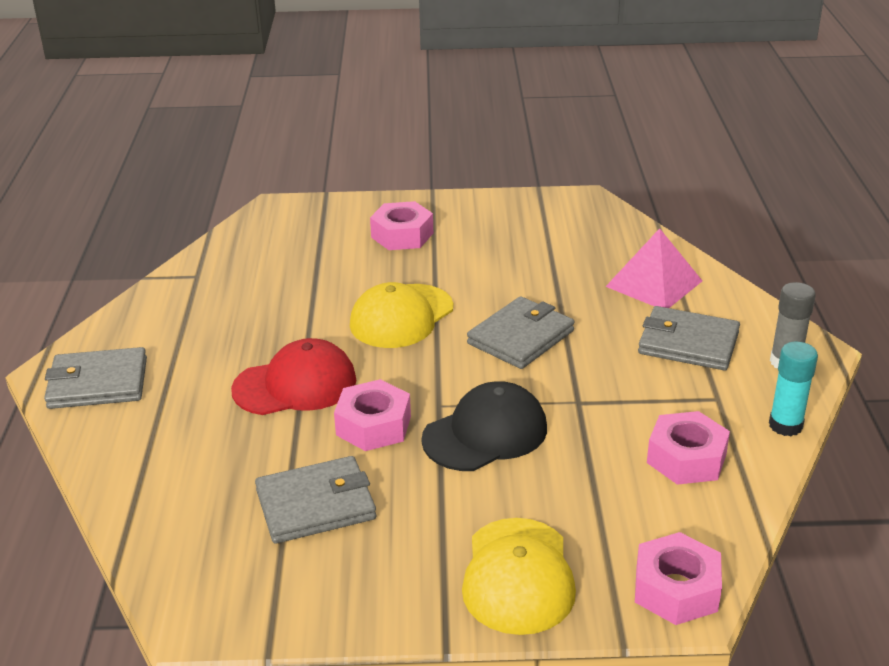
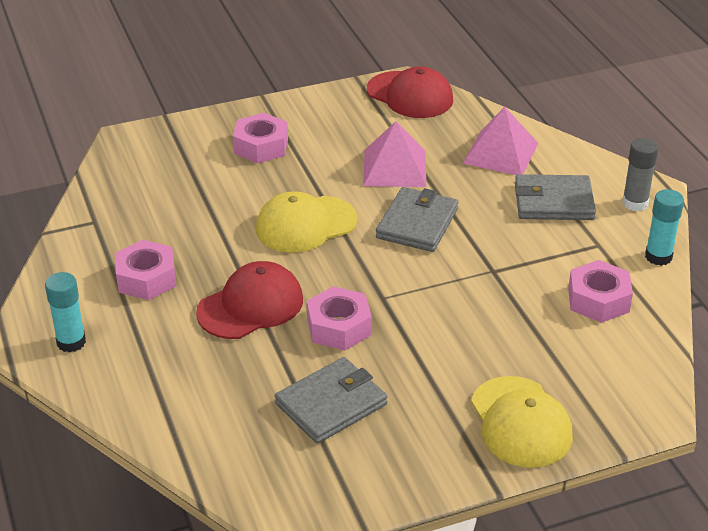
camera: 20 degrees left, 5 degrees up
grey wallet [44,347,147,409] -> turquoise glue stick [45,272,86,352]
yellow cap [350,282,453,348] -> yellow cap turned 45 degrees clockwise [256,192,357,253]
black cap [421,381,547,471] -> none
pink nut [635,532,722,625] -> pink nut moved to [115,240,176,300]
none -> pink pyramid [363,121,426,187]
none -> red cap [367,66,453,118]

